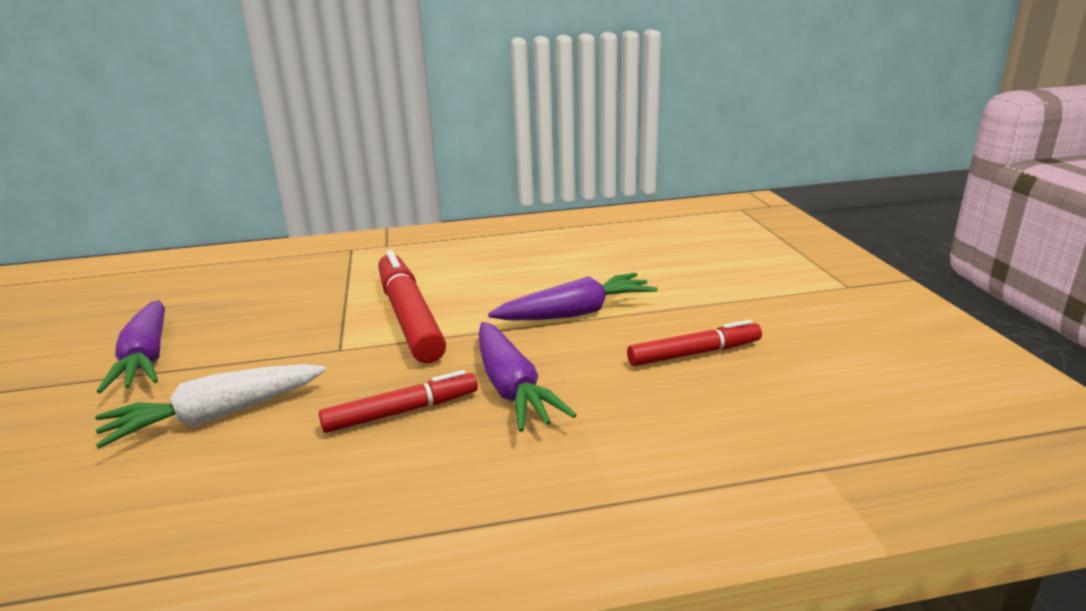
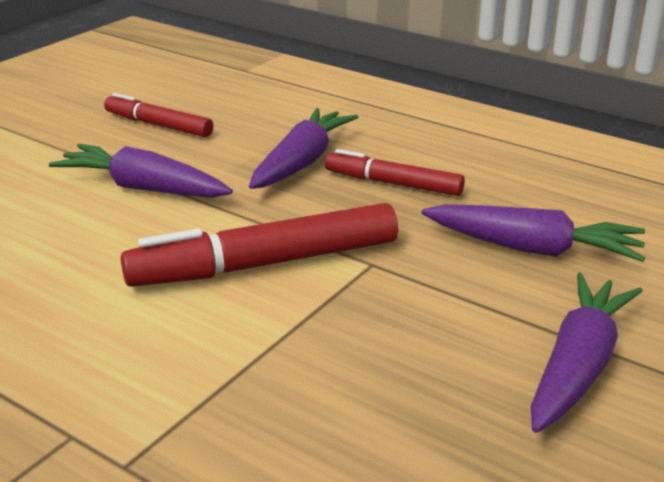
camera: 135 degrees left, 5 degrees up
white carrot [95,364,326,449] -> purple carrot [422,204,645,262]
red marker [378,250,446,363] -> red marker turned 45 degrees clockwise [121,203,398,287]

